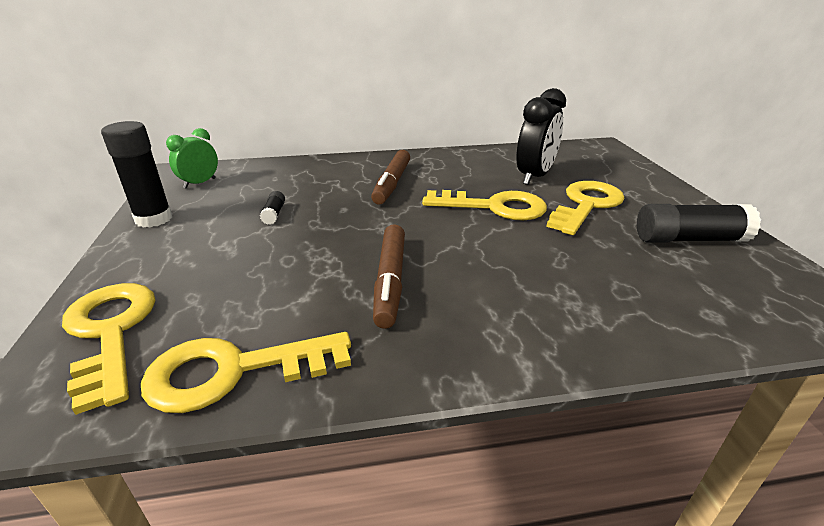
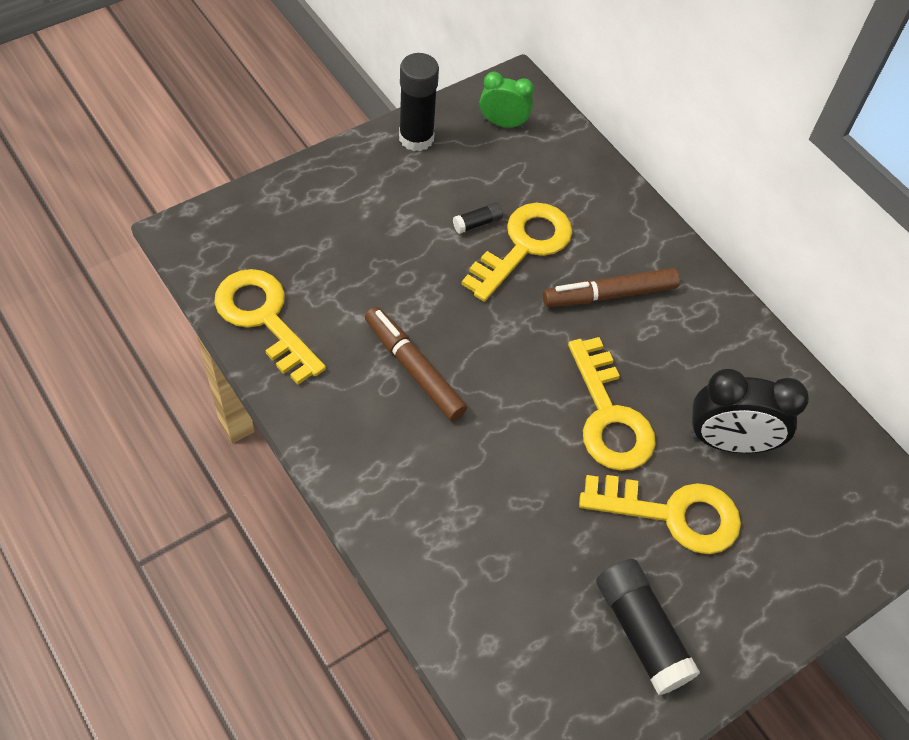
camera: 60 degrees right, 25 degrees up
yellow key [62,283,155,415] -> yellow key moved to [461,203,572,302]
brown marker [373,224,405,329] -> brown marker turned 75 degrees clockwise [365,307,467,421]

